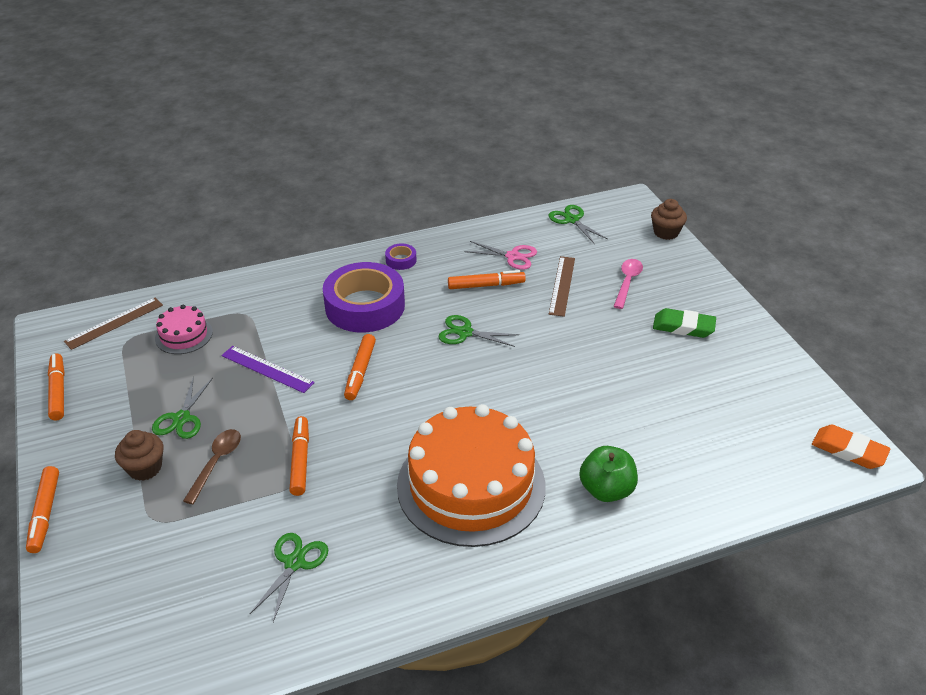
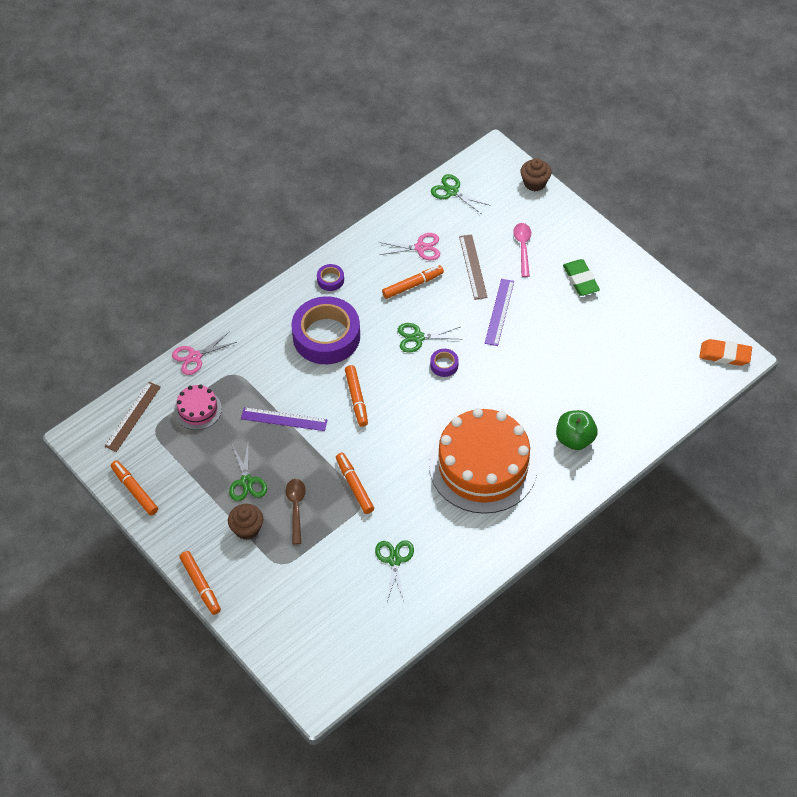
camera: 20 degrees left, 15 degrees up
green eraser [653,308,716,338] -> green eraser turned 75 degrees clockwise [563,259,600,296]
none -> pink scissors [172,331,237,375]
none -> purple tape [430,349,459,377]
none -> purple ruler [485,279,514,346]

